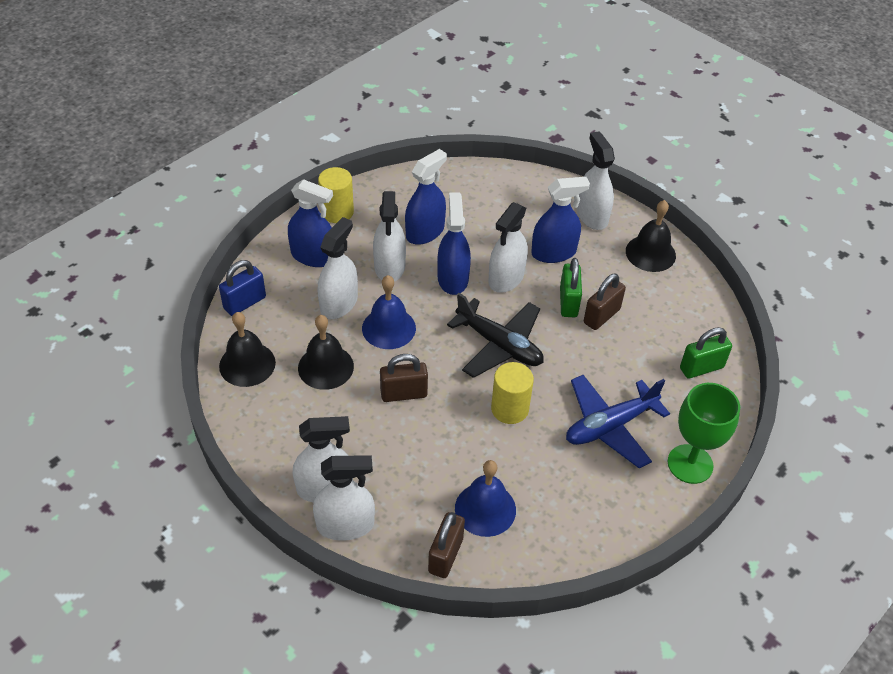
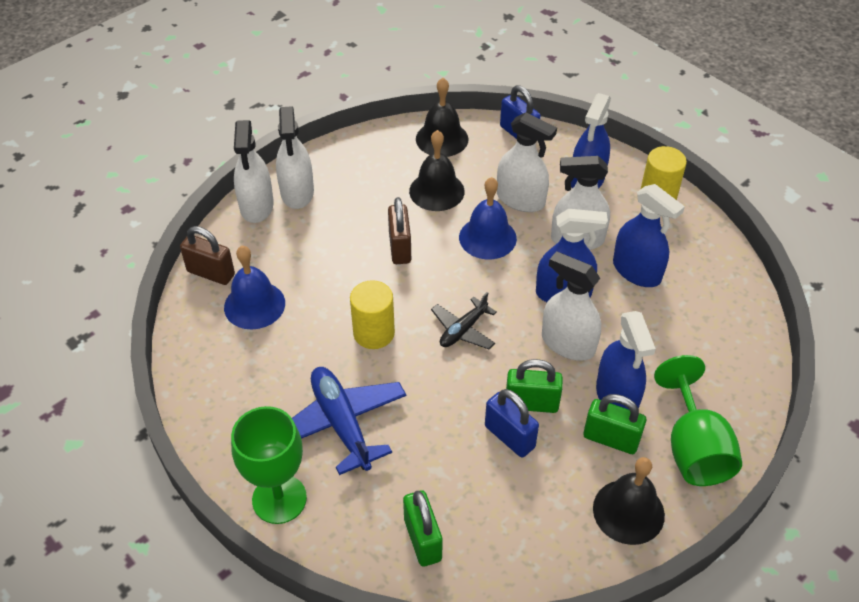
camera: 95 degrees right, 0 degrees up
black plane [447,293,544,378] -> black plane [431,292,497,349], size x0.59
white spray bottle [577,131,615,230] -> green goblet [654,355,742,486]
brown padlock [584,274,626,330] -> blue padlock [485,389,539,458]
none -> green padlock [583,394,646,454]

